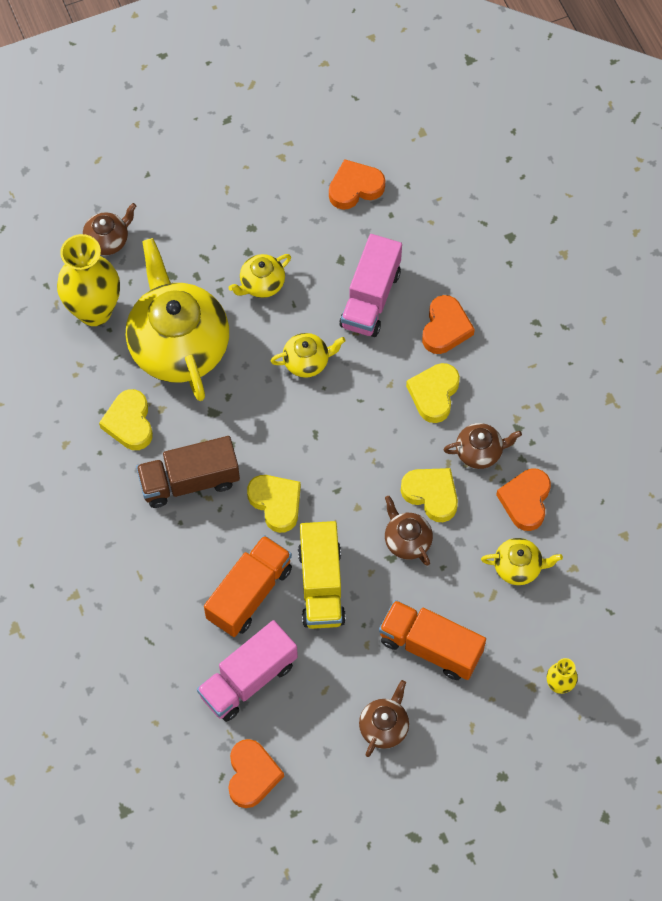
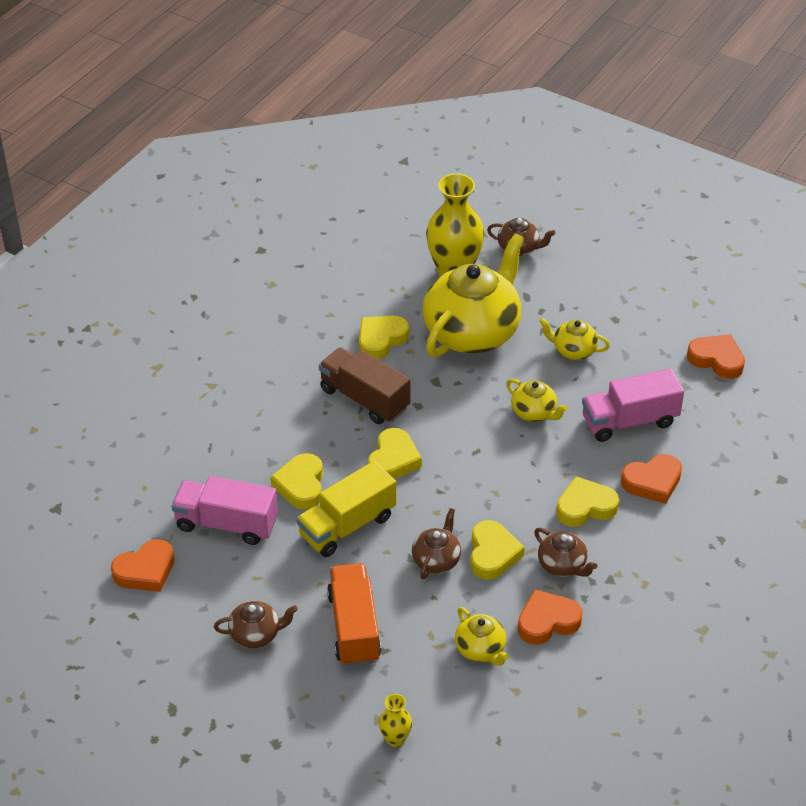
camera: 55 degrees right, 20 degrees down
orange truck [204,535,292,637] -> yellow heart [271,453,323,510]

